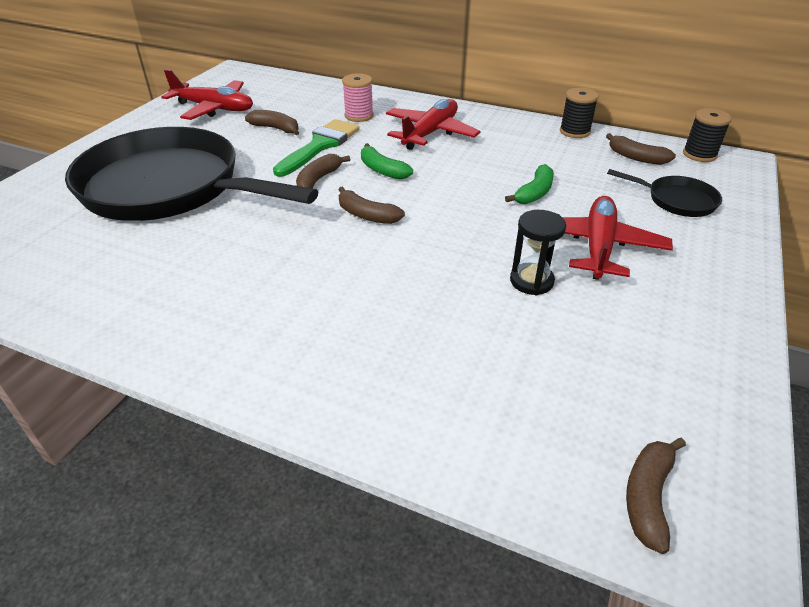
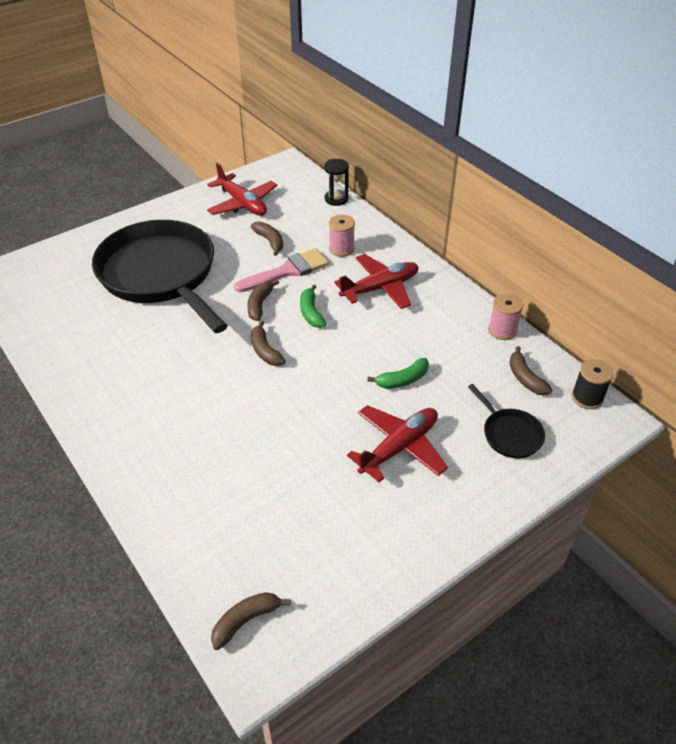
camera: 30 degrees right, 5 degrees up
green brush [273,119,360,177] -> pink brush [234,248,329,292]
brown banana [296,154,350,189] -> brown banana turned 45 degrees counterclockwise [247,280,279,321]
black hourglass [510,210,566,295] -> black hourglass moved to [324,159,349,206]
black spool [560,88,599,138] -> pink spool [488,294,523,340]

